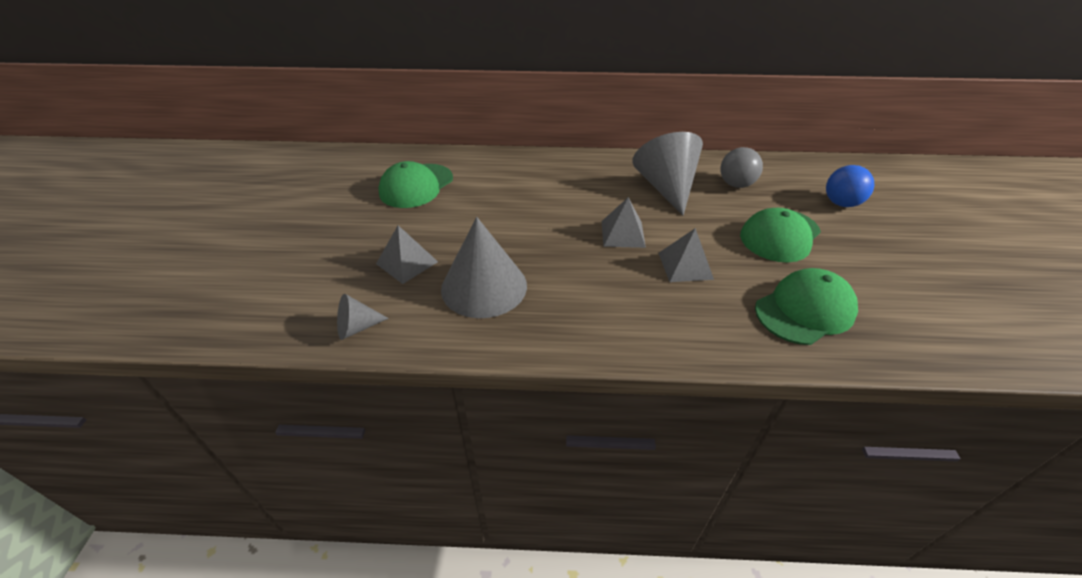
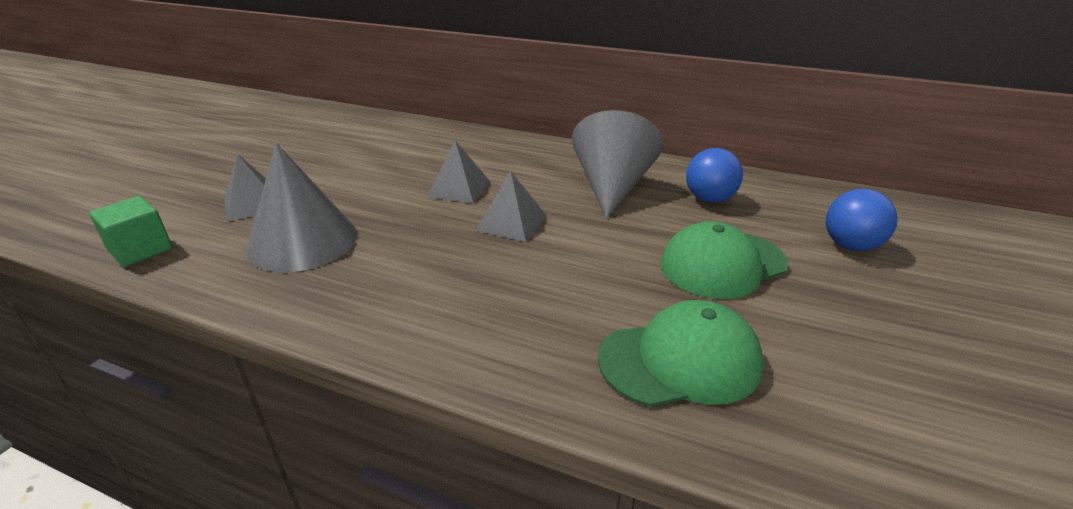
camera: 20 degrees right, 10 degrees down
grey cone [337,294,389,340] -> green cube [89,196,173,267]
green cap [378,161,453,208] -> none
grey pyramid [658,228,714,282] -> grey pyramid moved to [427,140,490,204]
grey ball [720,147,763,188] -> blue ball [686,148,743,203]

